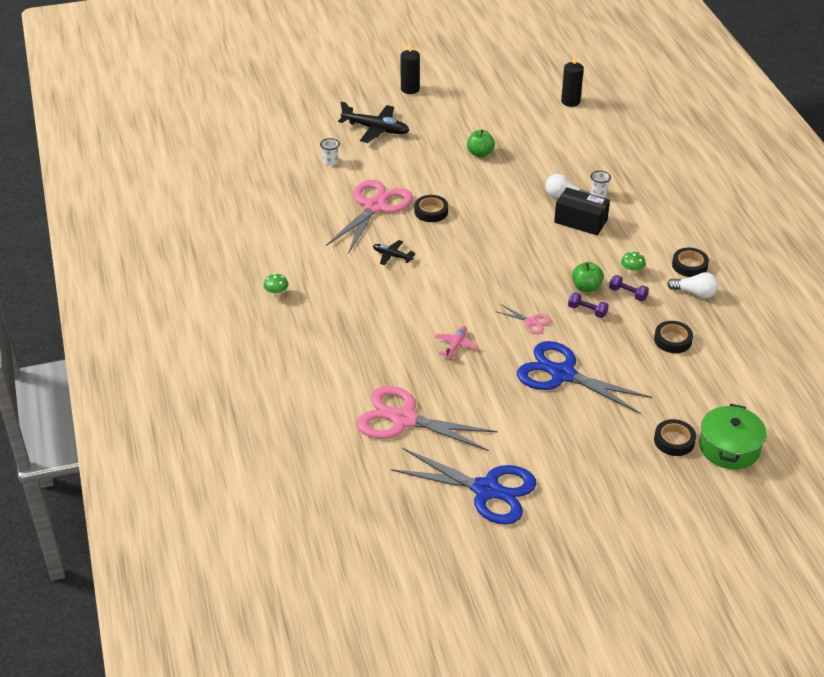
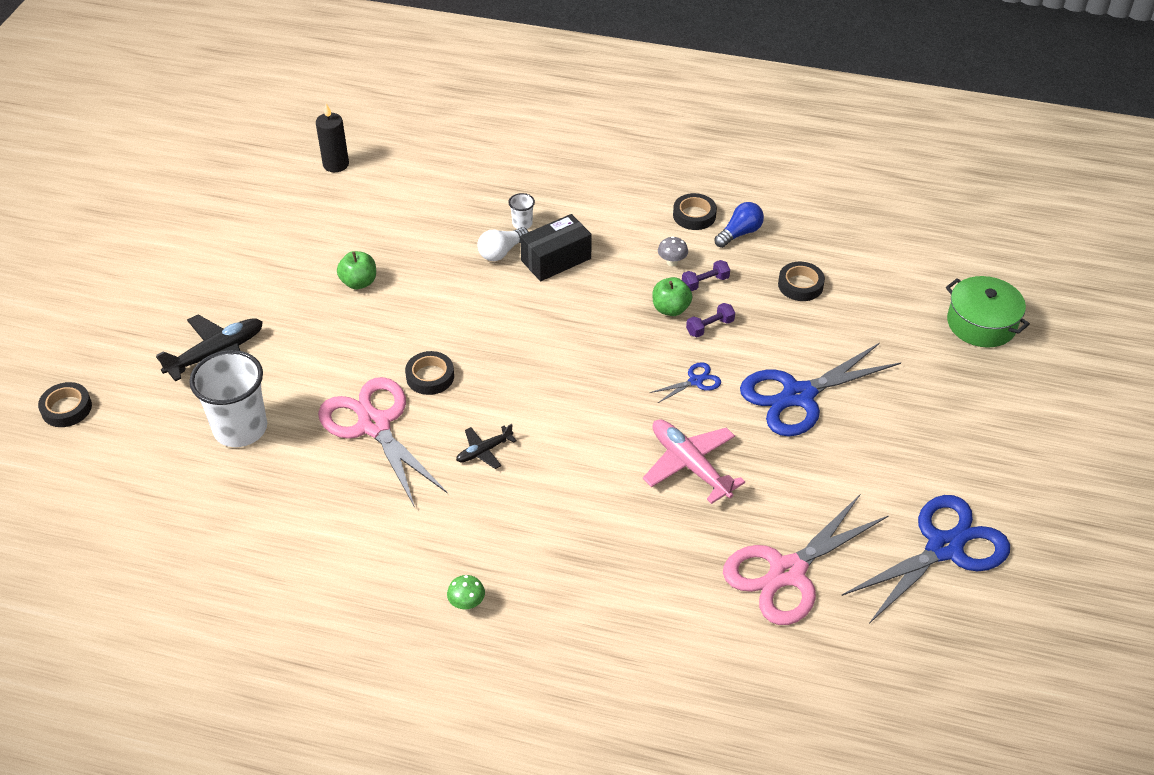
camera: 60 degrees left, 5 degrees up
white cup [320,138,340,166] -> white cup [189,350,267,447], size x2.33
black candle [400,42,420,94] -> none
pink plane [435,326,478,359] -> pink plane [643,419,745,504], size x1.81
pink scissors [495,305,551,334] -> blue scissors [650,362,721,404]
green mushroom [621,251,646,275] -> grey mushroom [658,236,688,266]
black tape [654,419,696,456] -> black tape moved to [38,382,92,427]
white light bulb [667,272,718,298] -> blue light bulb [714,202,764,248]

